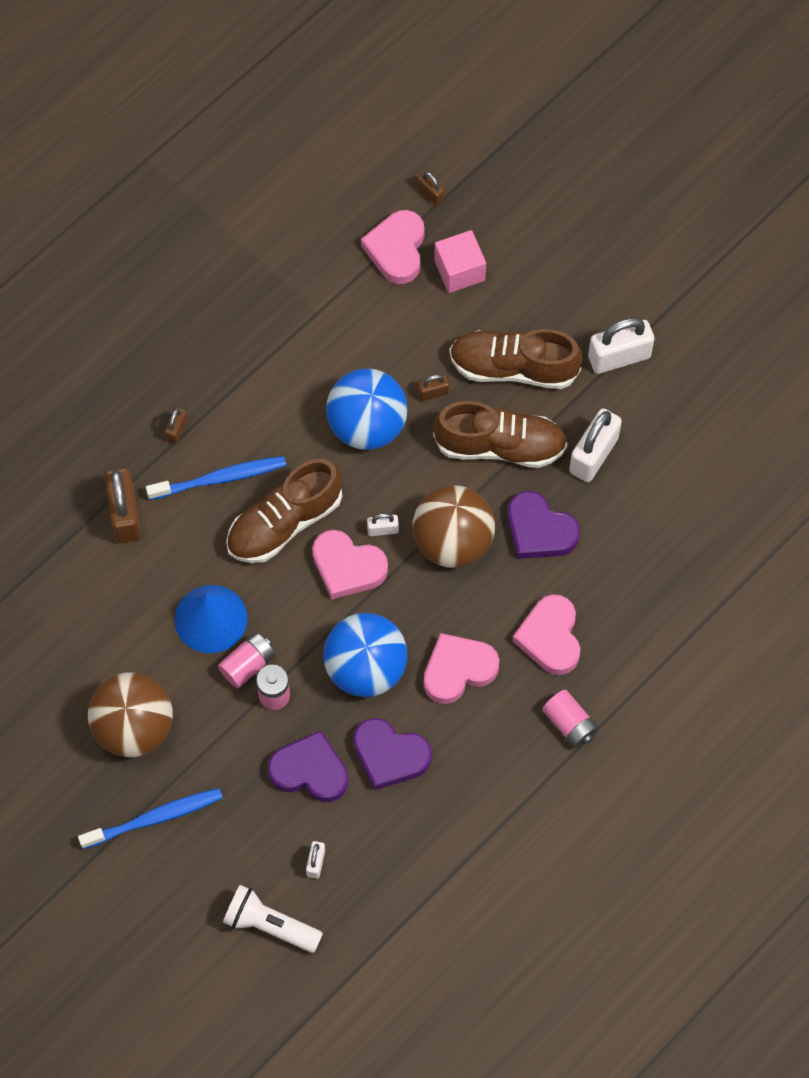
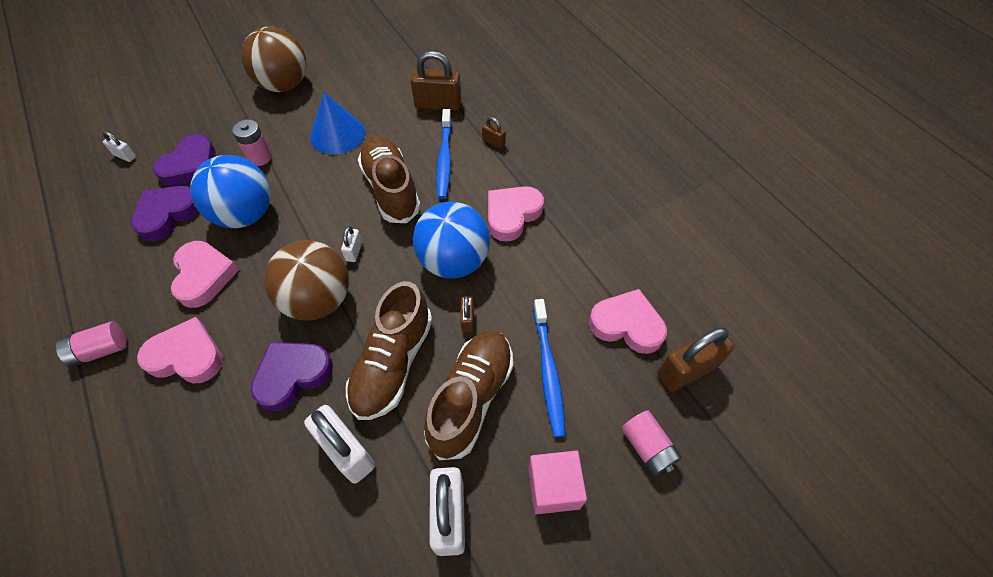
camera: 105 degrees right, 10 degrees down
blue toothbrush [78,788,223,849] -> blue toothbrush moved to [533,299,566,437]
pink battery [218,632,275,688] -> pink battery moved to [622,410,682,476]
white flashlight [223,885,323,953] -> none
pink heart [312,530,388,599] -> pink heart moved to [488,186,544,242]
brown padlock [418,172,445,206] -> brown padlock [657,327,734,392], size x2.04
pink cube [434,230,486,293] -> pink cube moved to [528,451,587,515]

